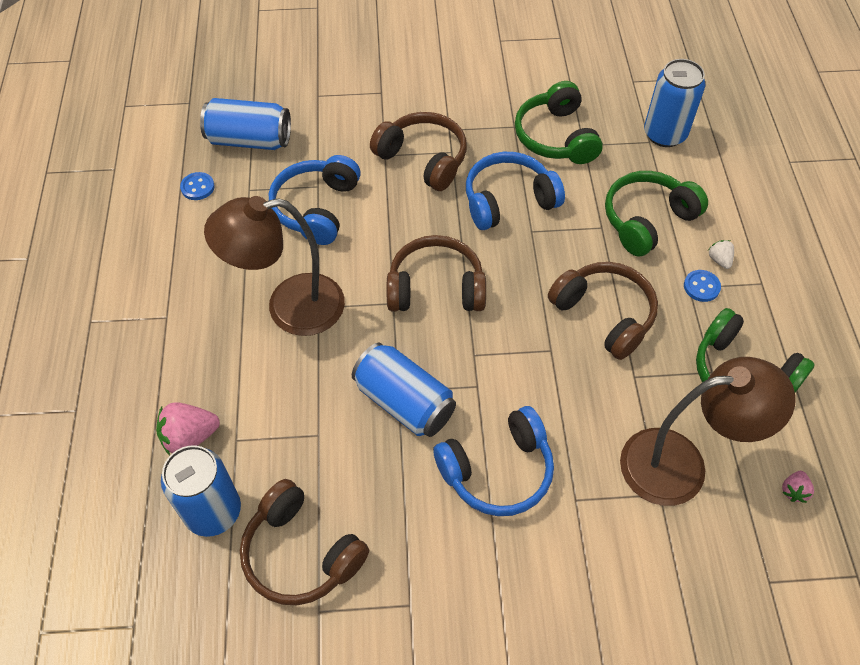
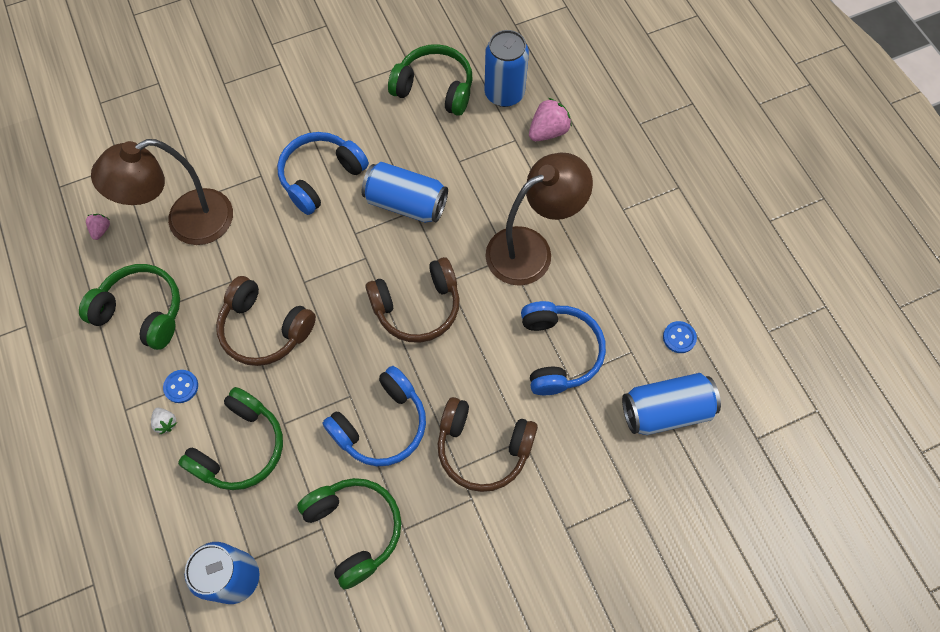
camera: 160 degrees right, 10 degrees up
brown headphones [240,479,369,605] -> green headphones [388,44,473,116]

